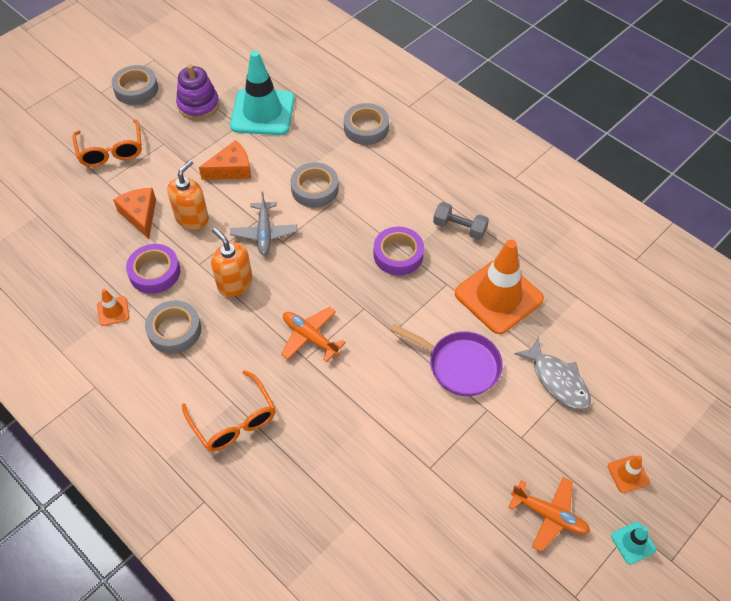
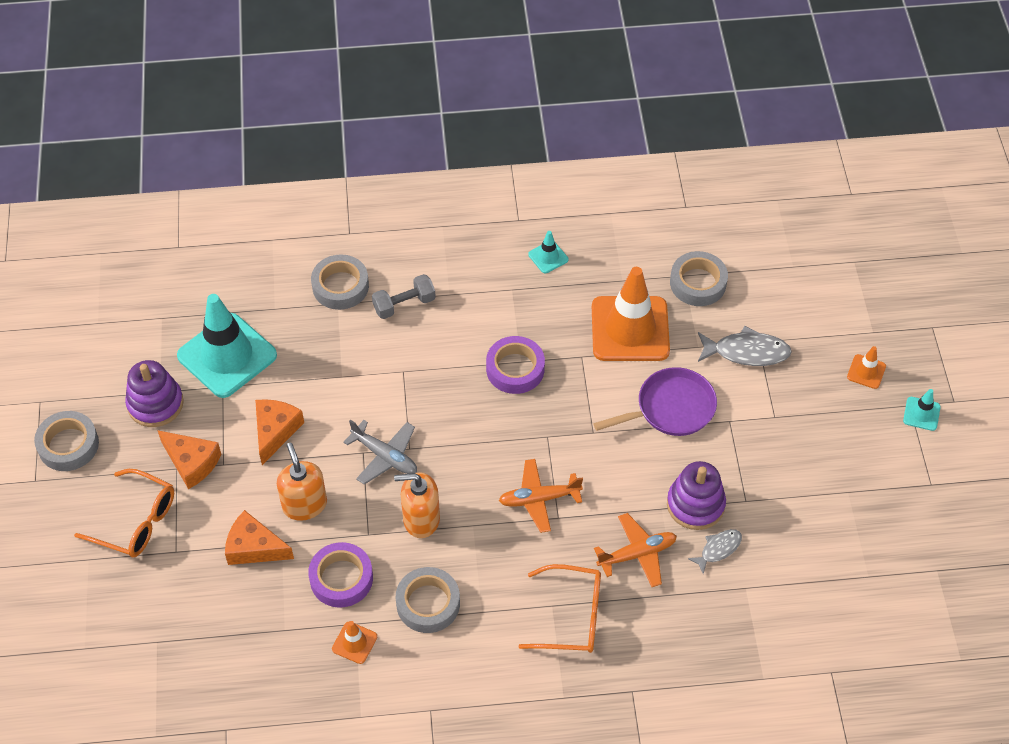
camera: 50 degrees left, 0 degrees up
grey tape [291,163,339,208] -> grey tape moved to [670,251,728,306]
grey dumbbell [433,202,489,240] -> grey dumbbell moved to [372,274,436,319]
orange plane [508,477,590,552] -> orange plane moved to [594,513,677,587]
none -> orange cheese [157,430,221,489]
none -> turquoise traffic cone [528,231,569,273]
none -> purple stacking toy [667,461,726,530]
none -> grey fish [688,529,742,574]

